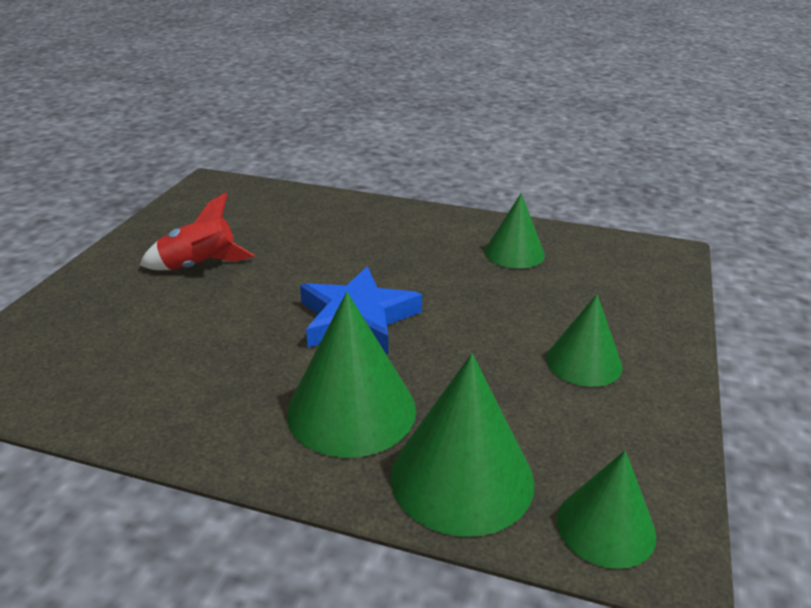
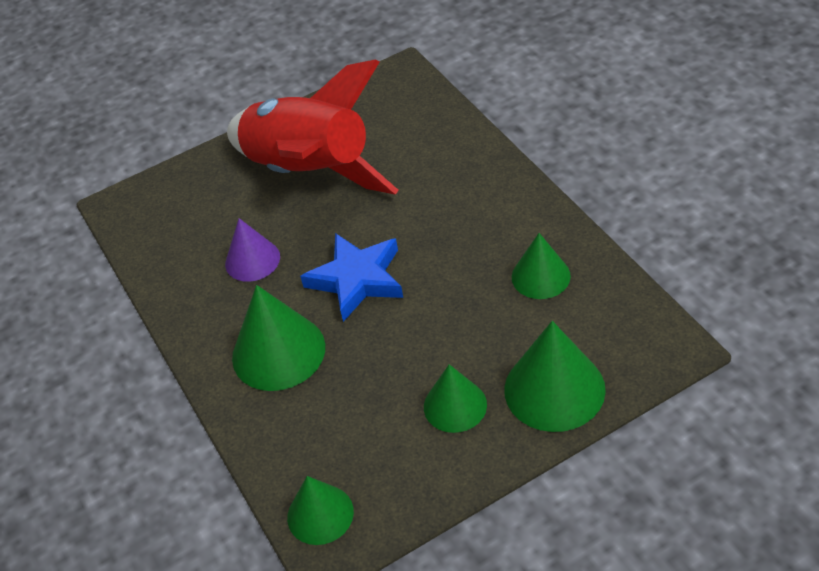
camera: 50 degrees right, 15 degrees up
red rocket [140,193,254,270] -> red rocket [227,60,399,195], size x2.22
green cone [391,353,535,537] -> green cone moved to [504,321,606,432]
none -> purple cone [225,218,280,282]

